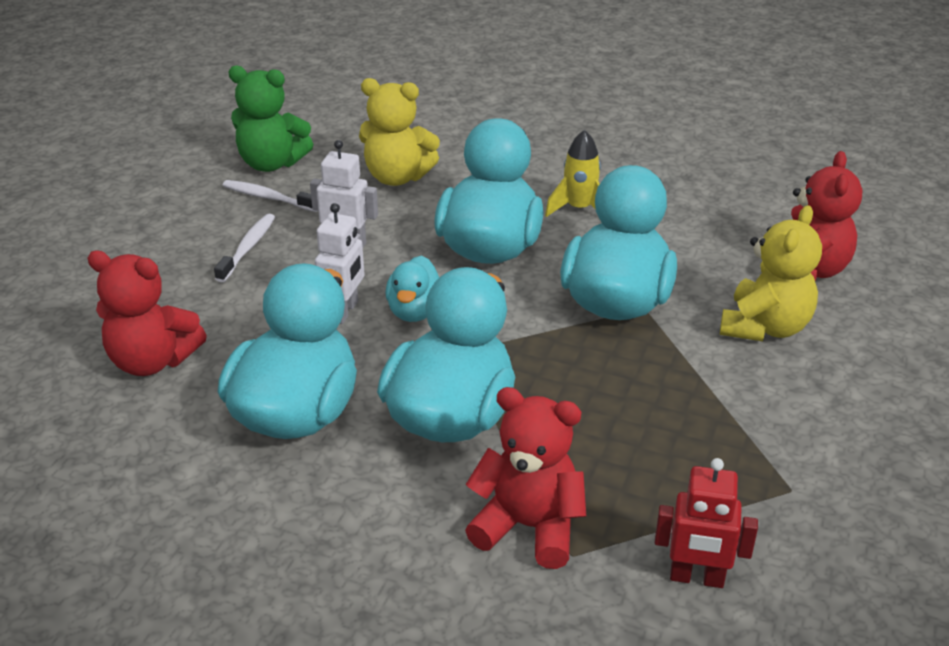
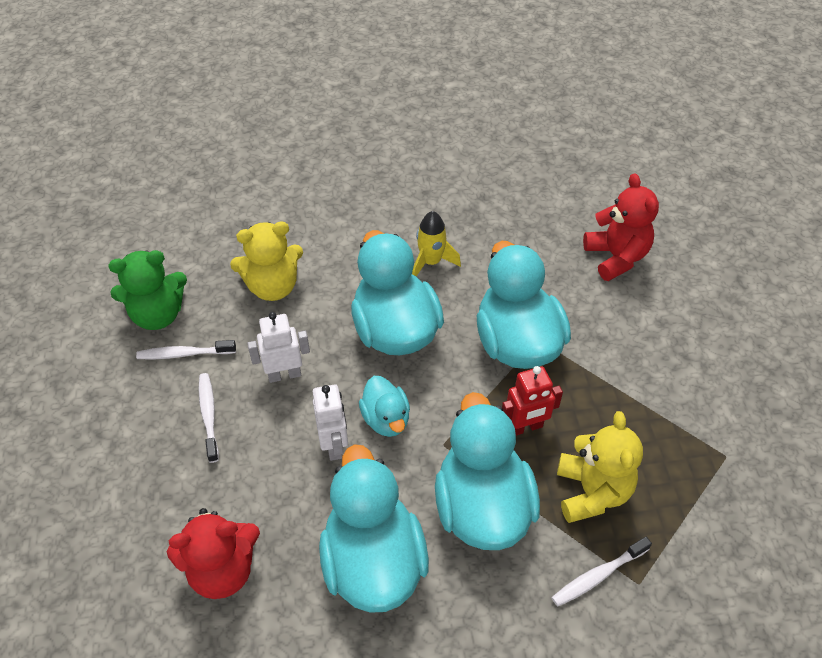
camera: 30 degrees left, 15 degrees up
red teddy bear [465,387,586,569] -> white toothbrush [552,537,652,606]
red robot [655,458,758,588] -> red robot moved to [502,366,563,436]
yellow teddy bear [720,205,822,341] -> yellow teddy bear moved to [557,411,643,523]

